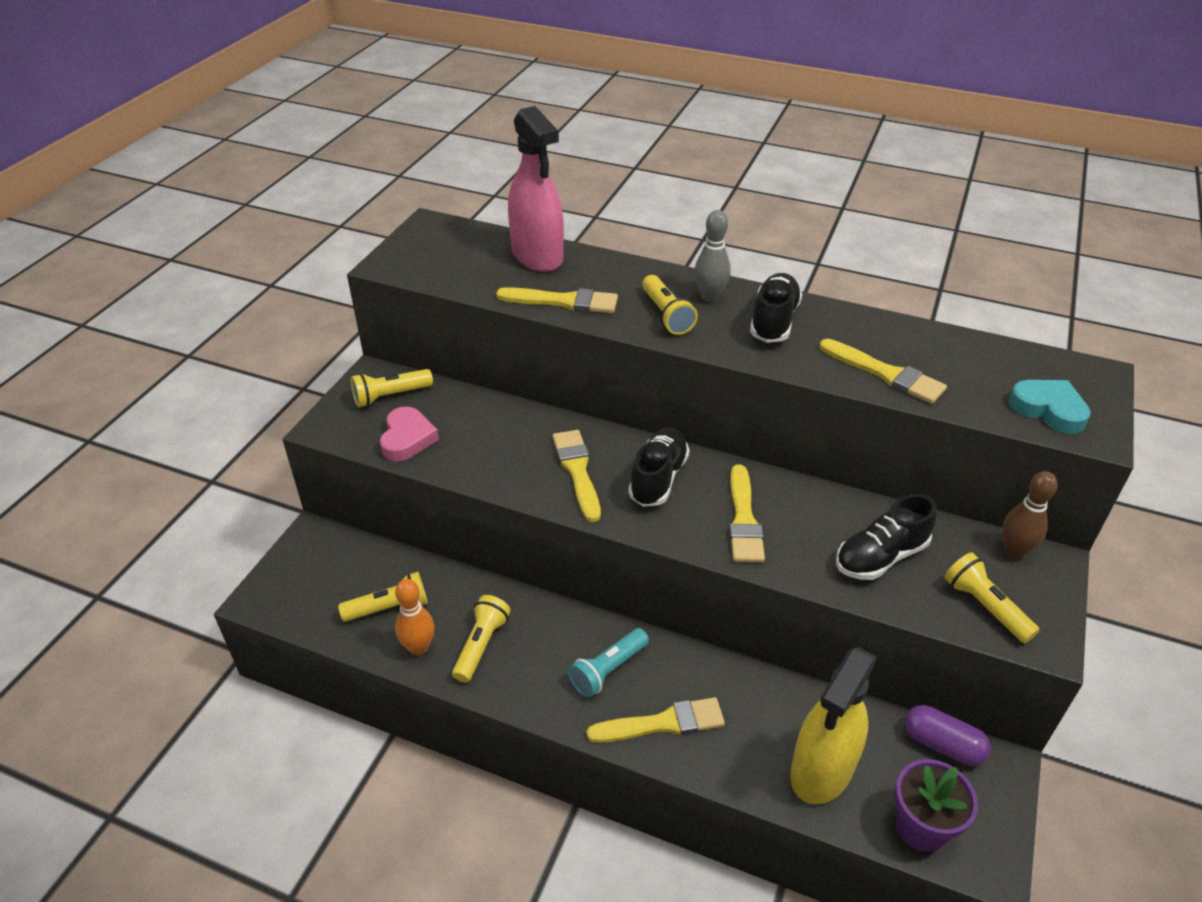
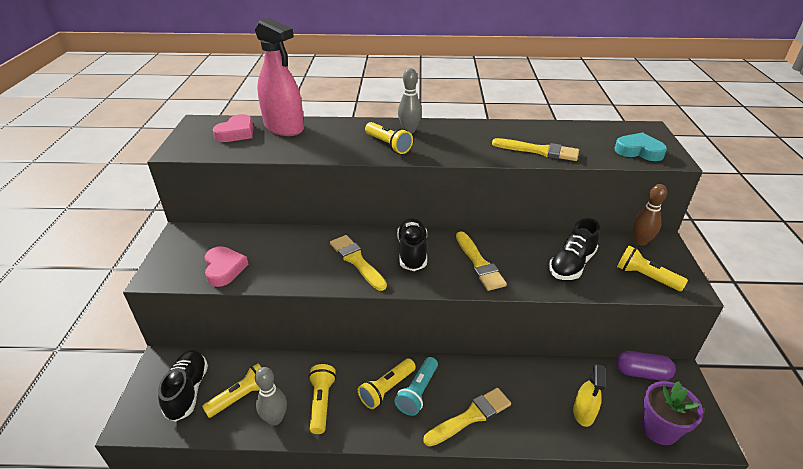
camera: 20 degrees left, 5 degrees down
yellow flashlight [351,369,433,407] -> yellow flashlight moved to [358,359,416,409]
orange bowling pin [395,579,435,655] -> grey bowling pin [255,367,287,426]
yellow brush [496,287,618,313] -> none
black shoe [750,273,802,343] -> black shoe moved to [158,350,208,422]
yellow spray bottle [790,647,877,805] -> yellow spray bottle [573,364,605,427], size x0.55
none -> pink heart [212,114,253,142]

